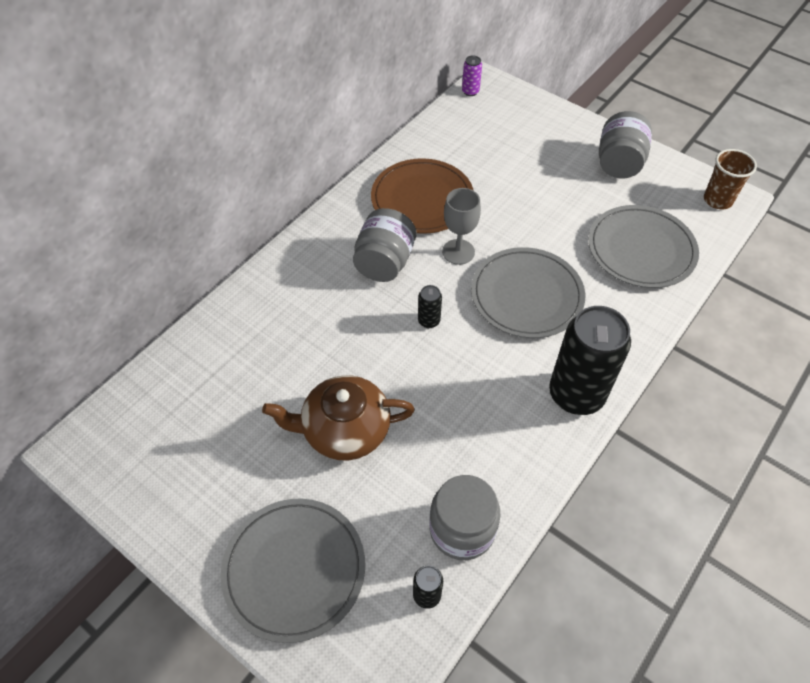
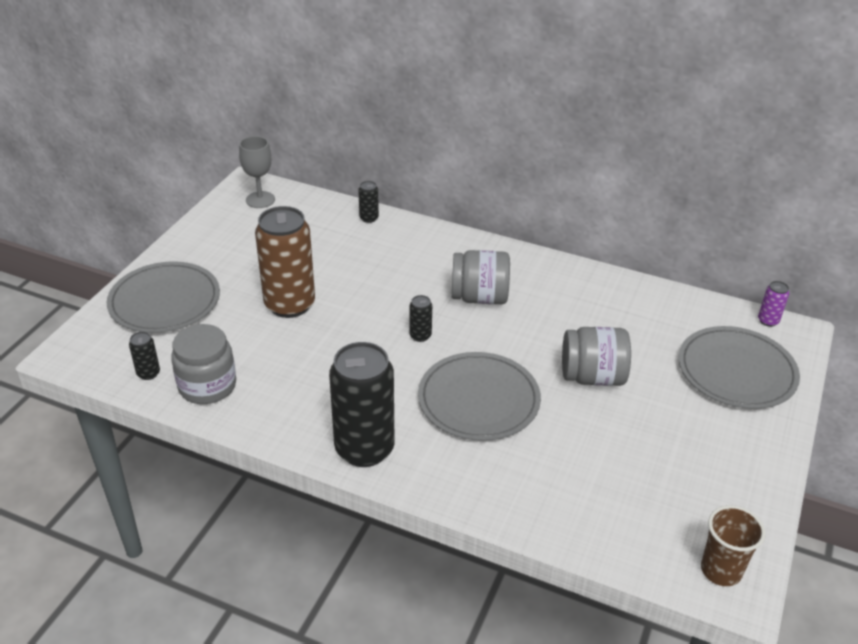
camera: 75 degrees right, 15 degrees down
brown teapot [262,375,415,460] -> brown can [255,206,315,318]
brown plate [371,158,474,234] -> none
grey goblet [442,188,481,265] -> grey goblet moved to [239,136,275,208]
grey plate [588,205,699,288] -> grey plate moved to [679,326,800,409]
grey jar [599,111,652,178] -> grey jar moved to [562,327,631,386]
none -> black can [358,181,379,223]

